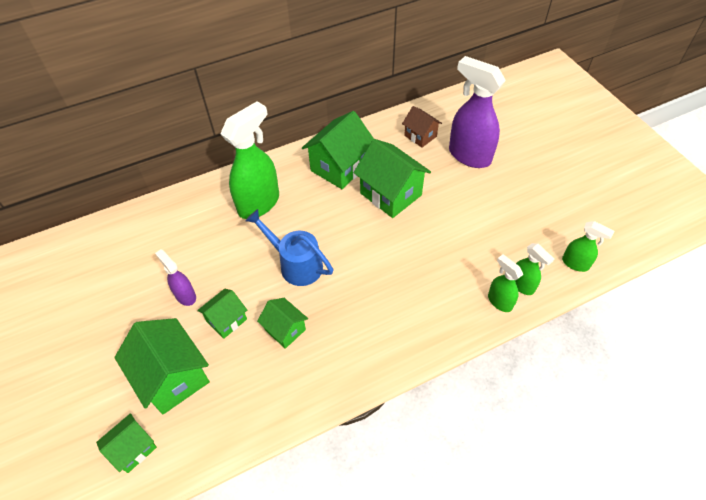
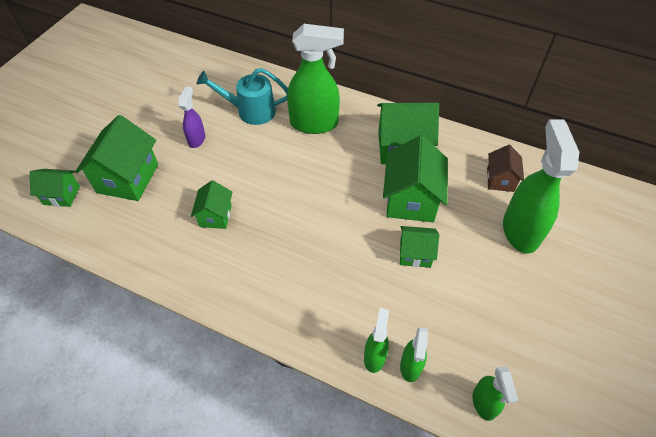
camera: 50 degrees right, 0 degrees up
green house [197,289,247,339] -> green house moved to [400,226,439,268]
blue watering can [245,209,333,286] -> none
purple spray bottle [449,56,506,168] -> green spray bottle [503,119,579,254]
none -> turquoise watering can [196,68,288,125]

